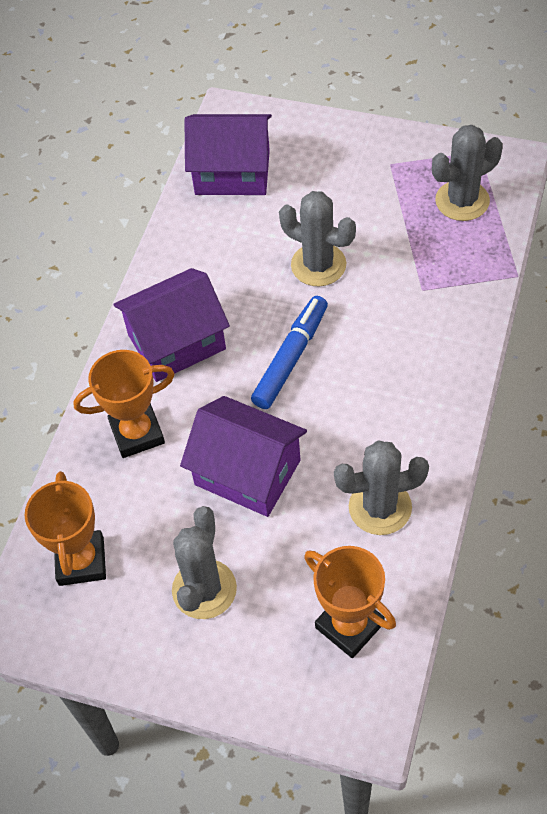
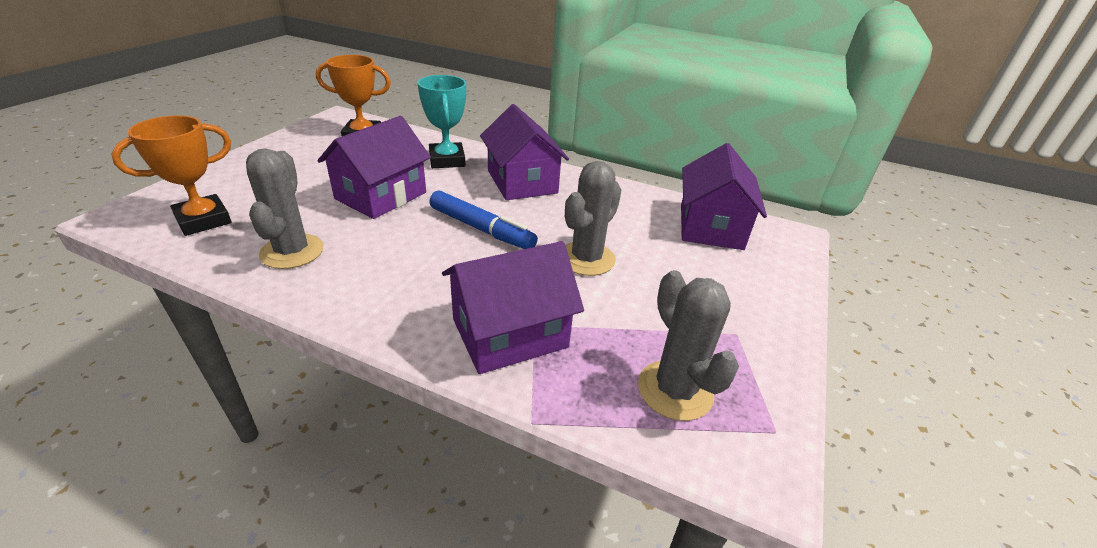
camera: 90 degrees right, 20 degrees down
orange trophy [73,350,175,458] -> turquoise trophy [418,75,466,168]
grey cactus [172,506,237,619] -> none
none -> purple house [442,241,584,374]

